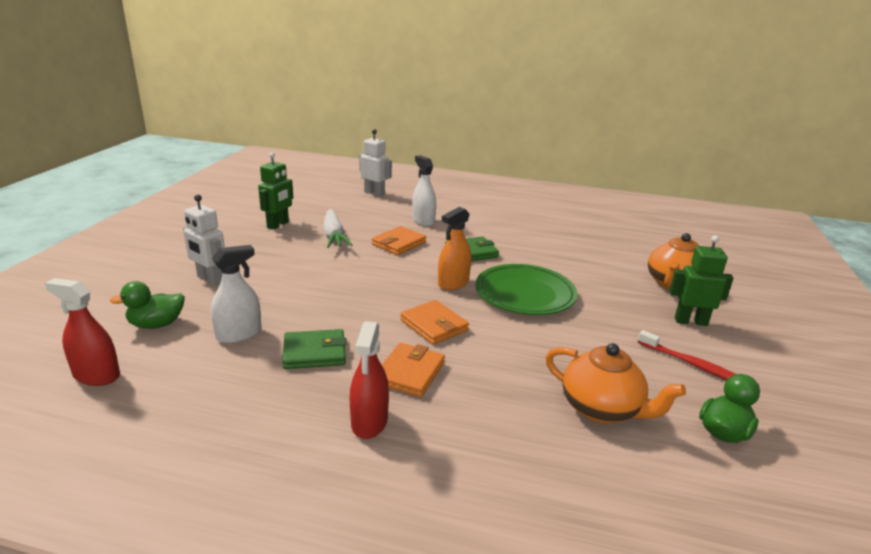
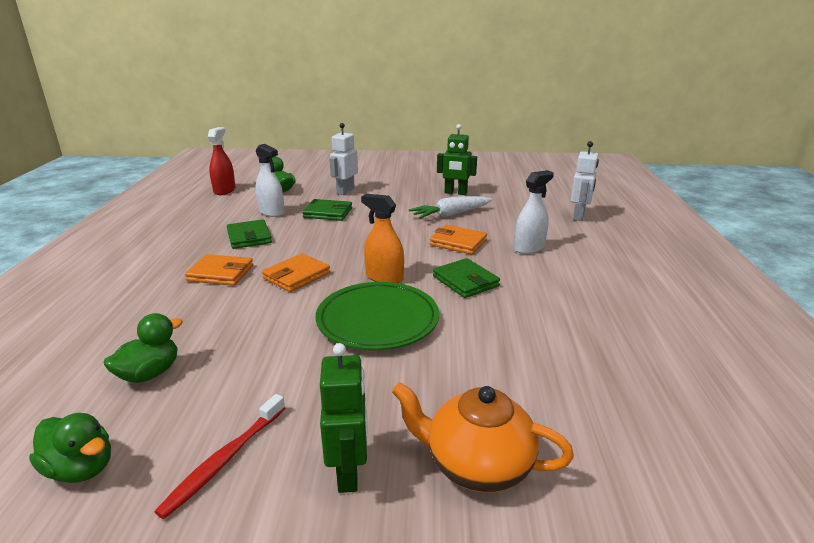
camera: 80 degrees right, 0 degrees up
red spray bottle [350,321,389,439] -> none
orange teapot [545,343,686,423] -> green duck [103,313,183,383]
none -> green wallet [302,199,352,221]

